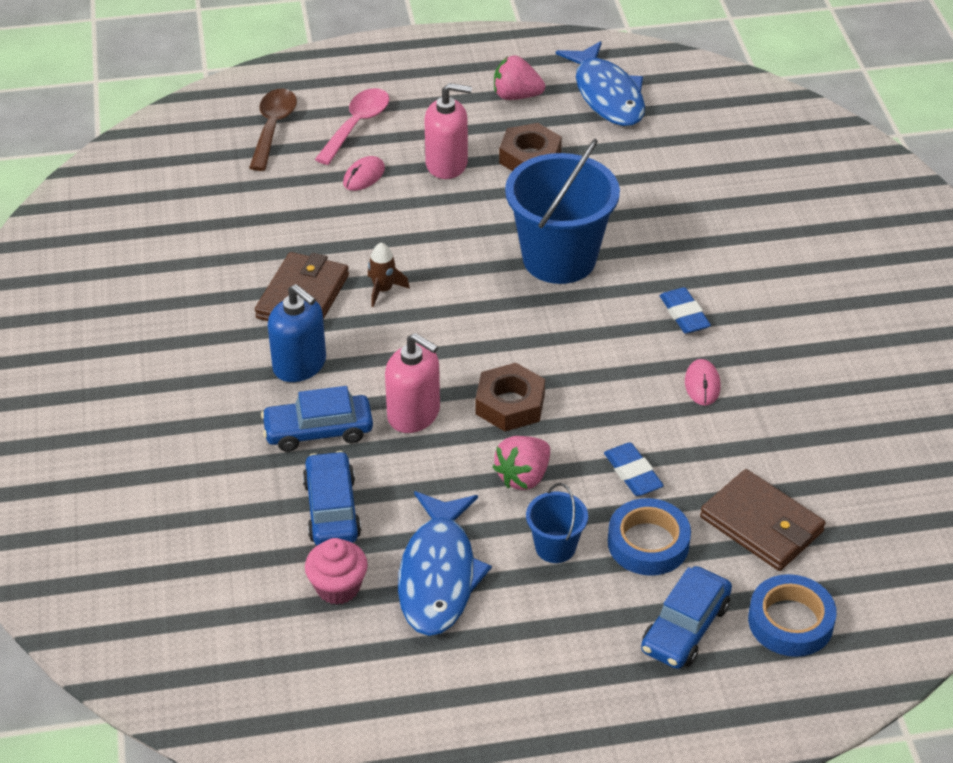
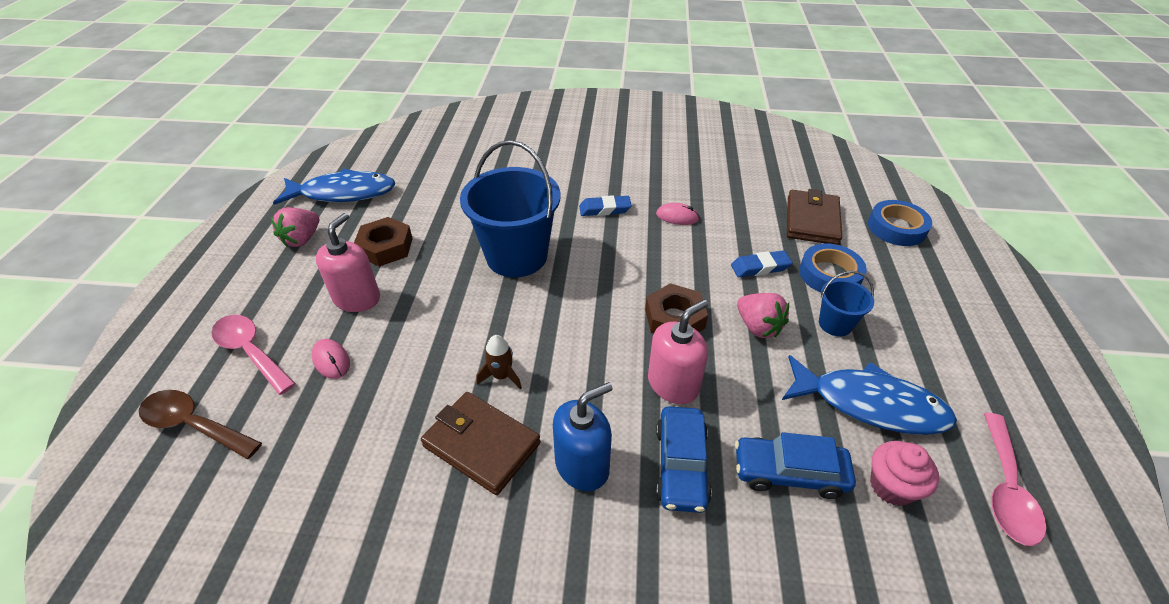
camera: 75 degrees left, 0 degrees up
blue car [641,566,732,669] -> none
brown wallet [700,469,826,571] -> brown wallet turned 45 degrees counterclockwise [787,189,842,245]
none -> pink spoon [984,413,1046,546]

